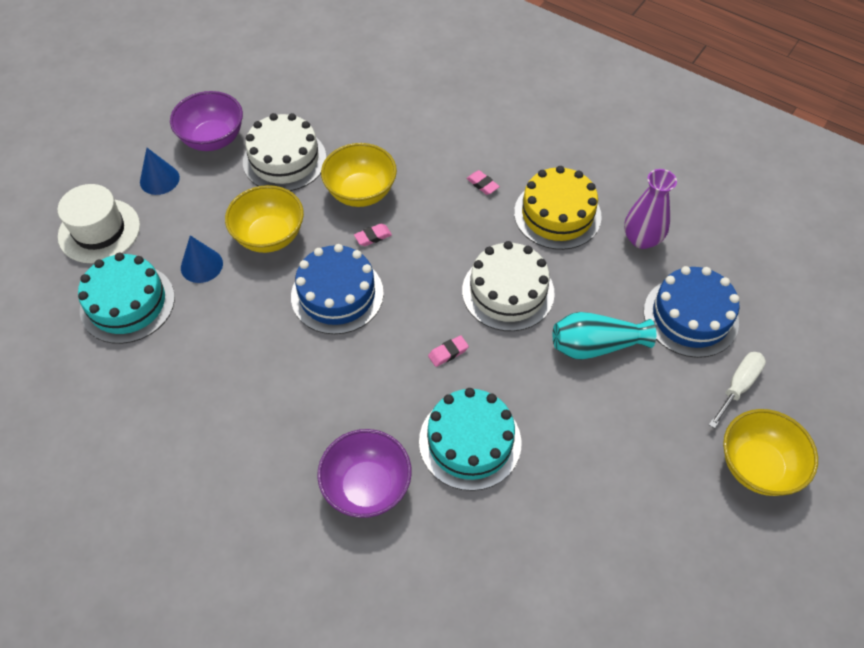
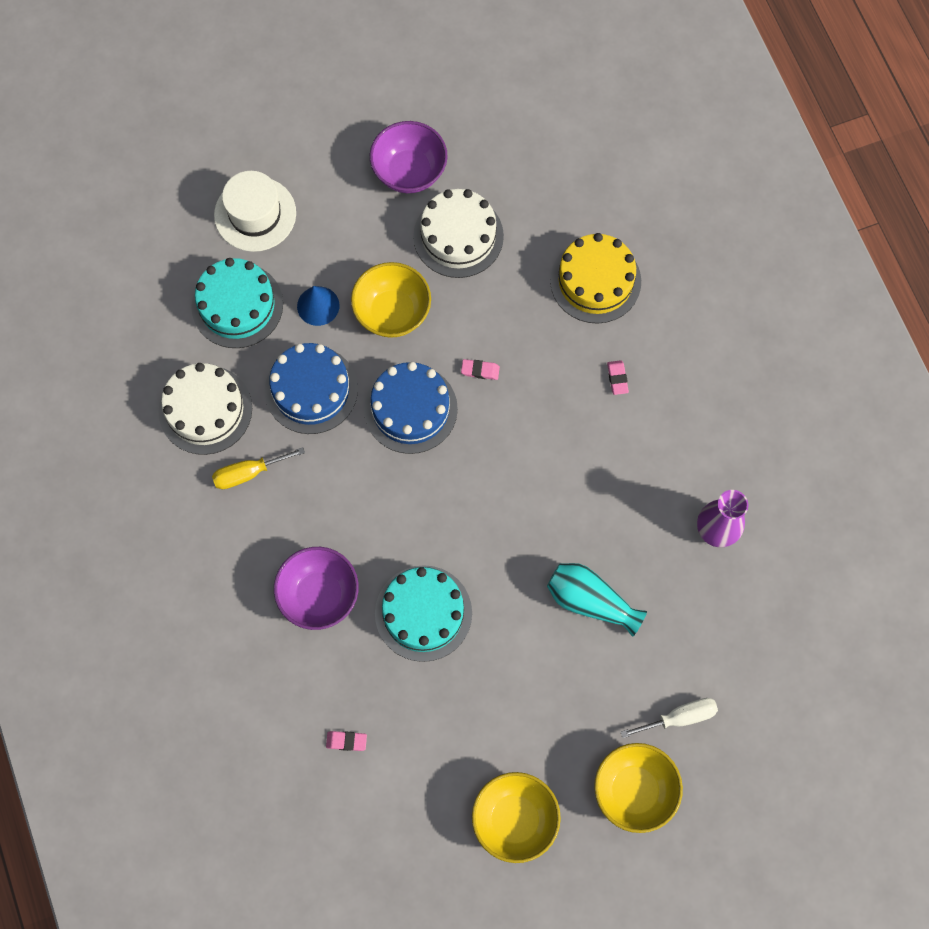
camera: 35 degrees right, 15 degrees up
blue cone [140,148,180,195] -> none
yellow bowl [321,143,397,207] -> yellow bowl moved to [472,772,561,863]
pink eraser [428,335,469,367] -> pink eraser moved to [326,731,367,751]
white cake [462,241,555,331] -> white cake moved to [158,363,252,455]
yellow cake [514,166,602,250] -> yellow cake moved to [550,233,641,323]
blue cake [644,266,740,358] -> blue cake moved to [265,343,358,434]
none -> yellow screwdriver [212,447,305,489]

